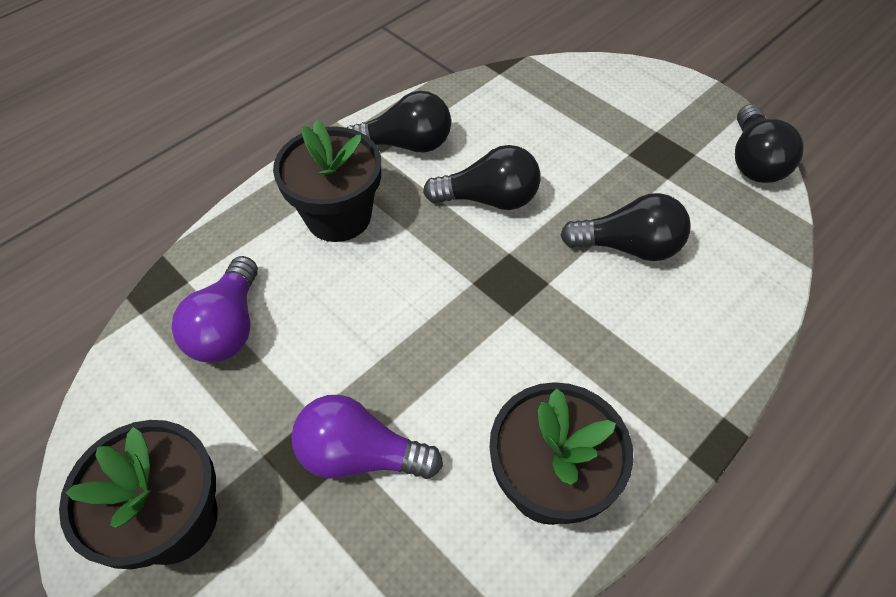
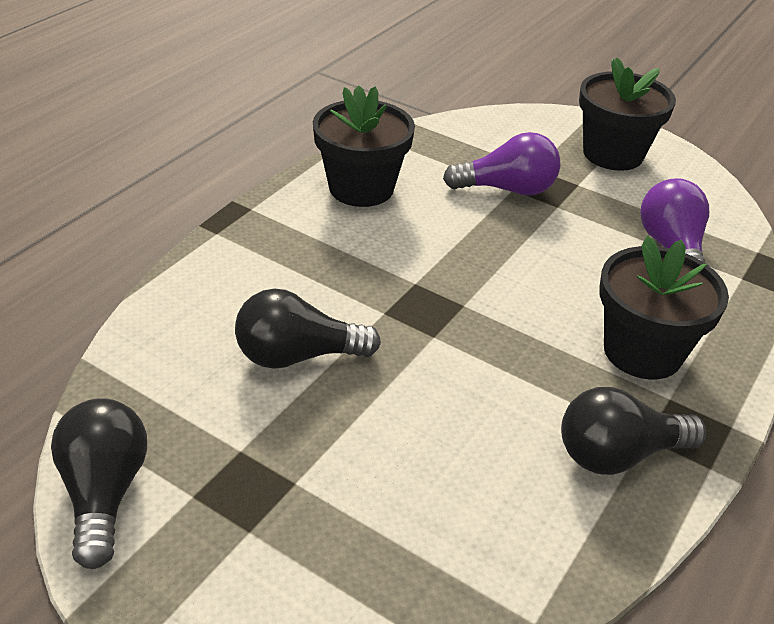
camera: 165 degrees right, 15 degrees down
black light bulb [423,145,541,210] -> none

